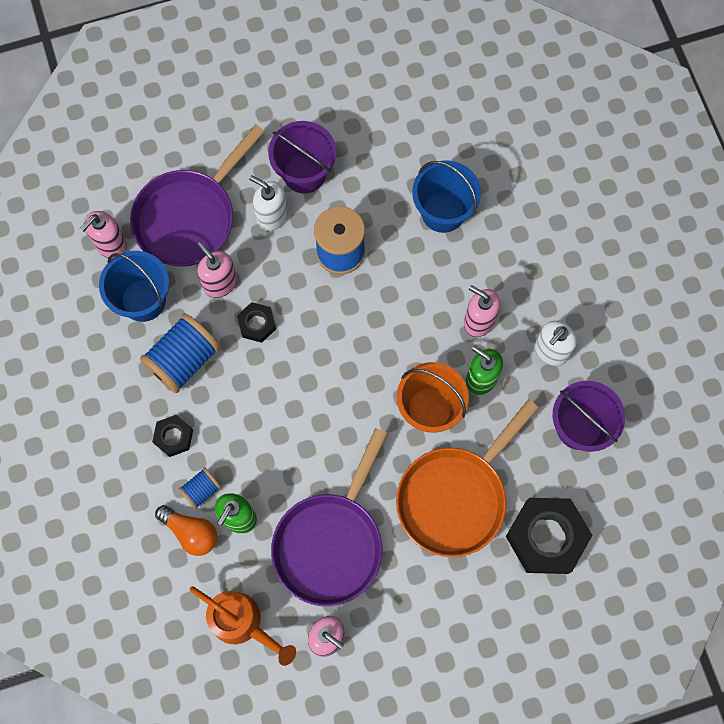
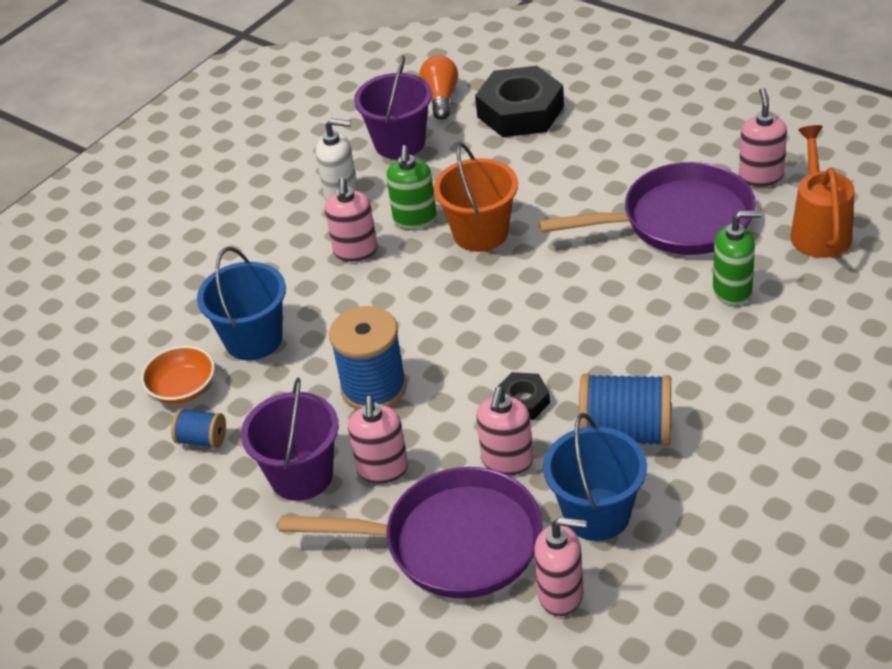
camera: 120 degrees left, 30 degrees down
black nut [152,415,193,457] -> none
orange light bulb [155,505,217,556] -> orange light bulb moved to [420,55,458,120]
blue spool [179,467,222,509] -> blue spool moved to [171,408,226,449]
white soap dispenser [249,175,288,231] -> pink soap dispenser [348,396,408,484]
orange pan [396,400,538,557] -> none
none -> orange bowl [141,345,215,404]

